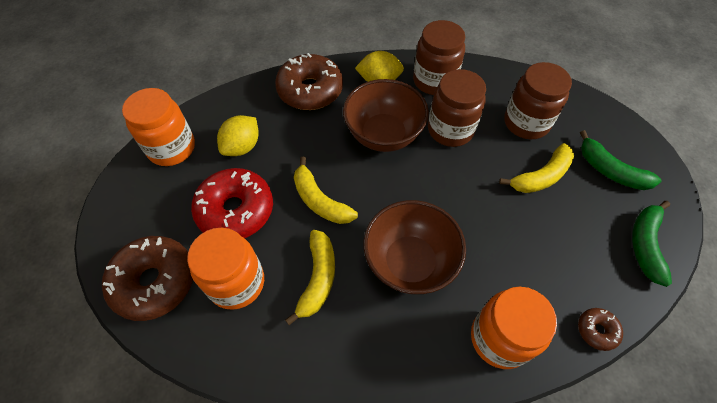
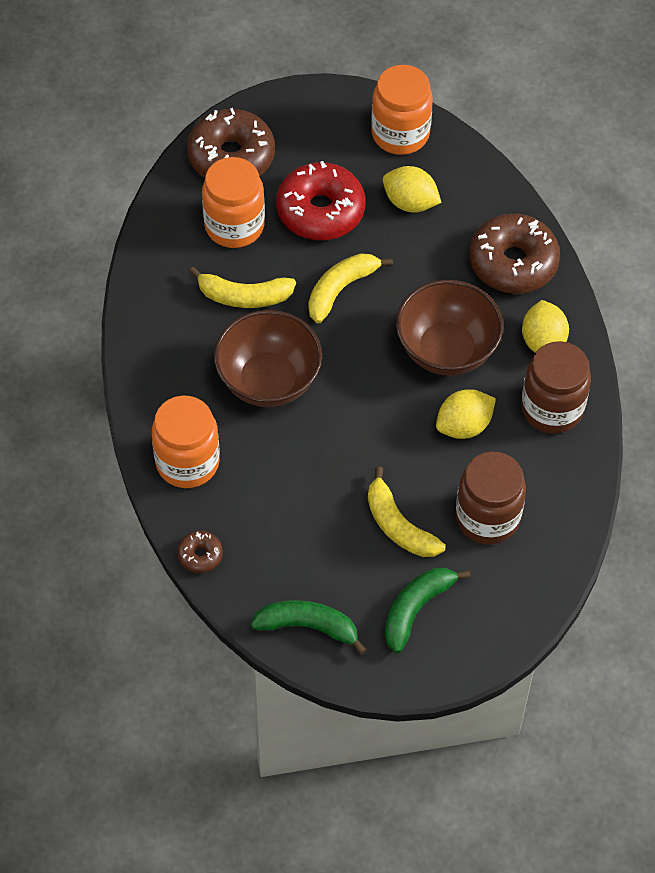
camera: 85 degrees right, 0 degrees up
brown jar [428,69,486,147] -> yellow lemon [436,389,496,439]

